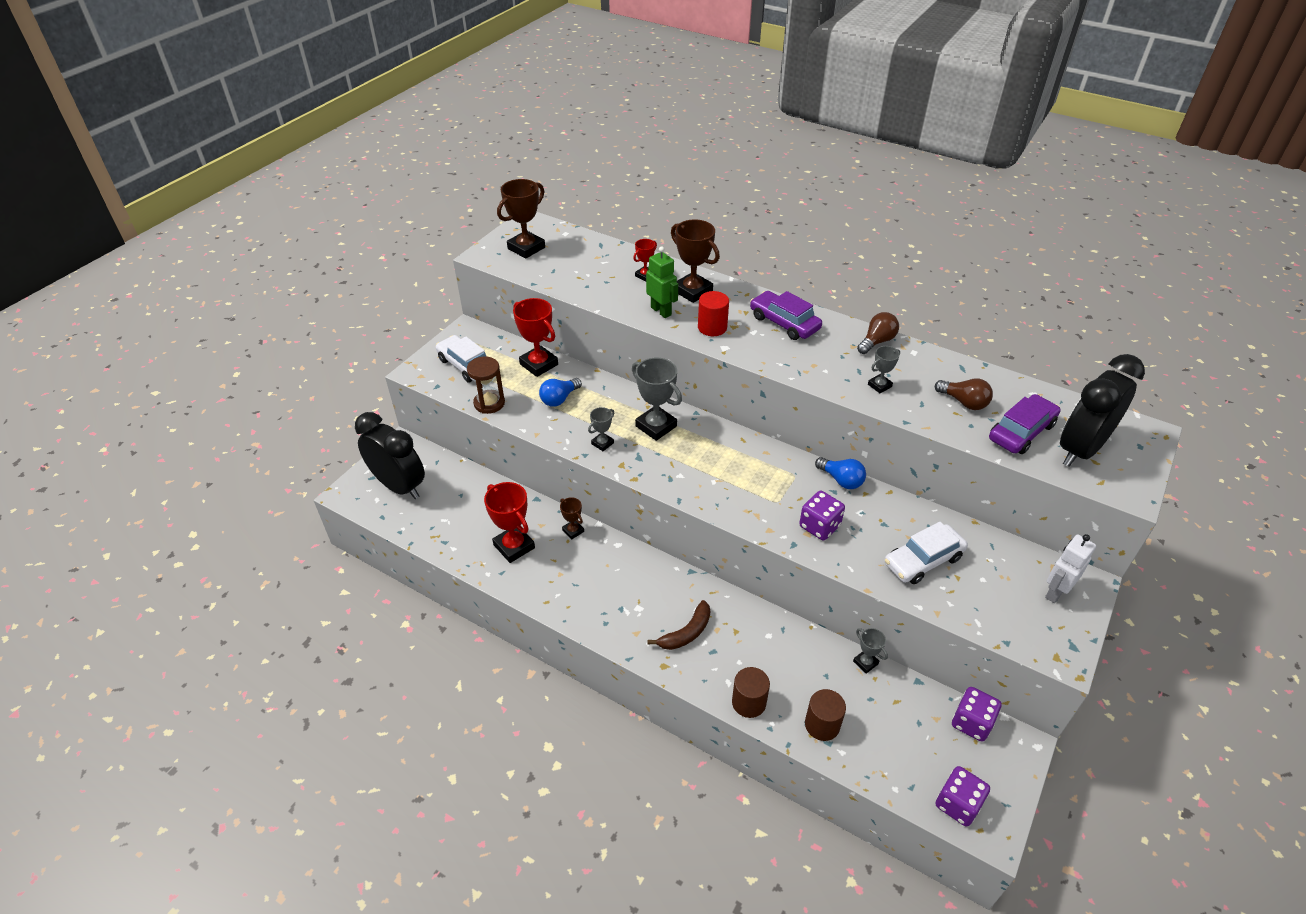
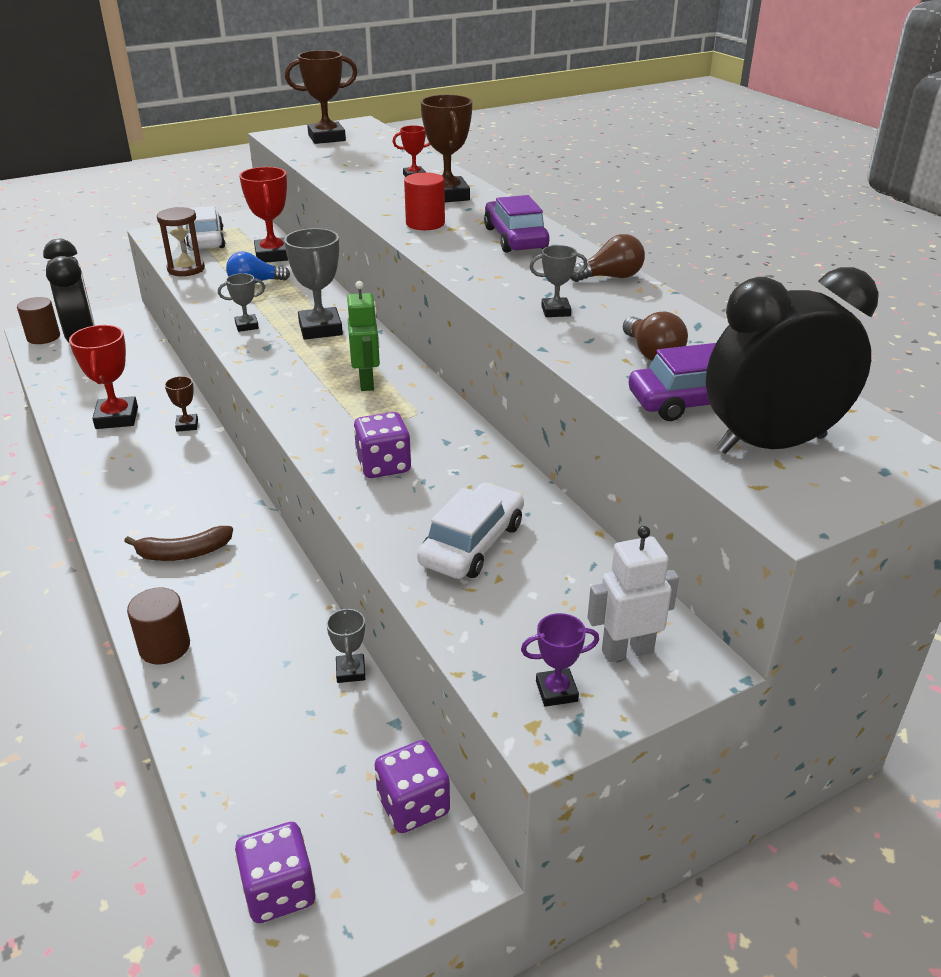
camera: 30 degrees right, 10 degrees down
green robot [646,246,678,318] -> green robot moved to [347,281,380,391]
brown cylinder [805,689,846,741] -> brown cylinder moved to [17,297,60,344]
blue light bulb [815,457,866,489] -> none
white car [884,522,968,584] -> white car turned 120 degrees clockwise [417,483,524,579]
none -> purple trophy [521,613,599,707]

